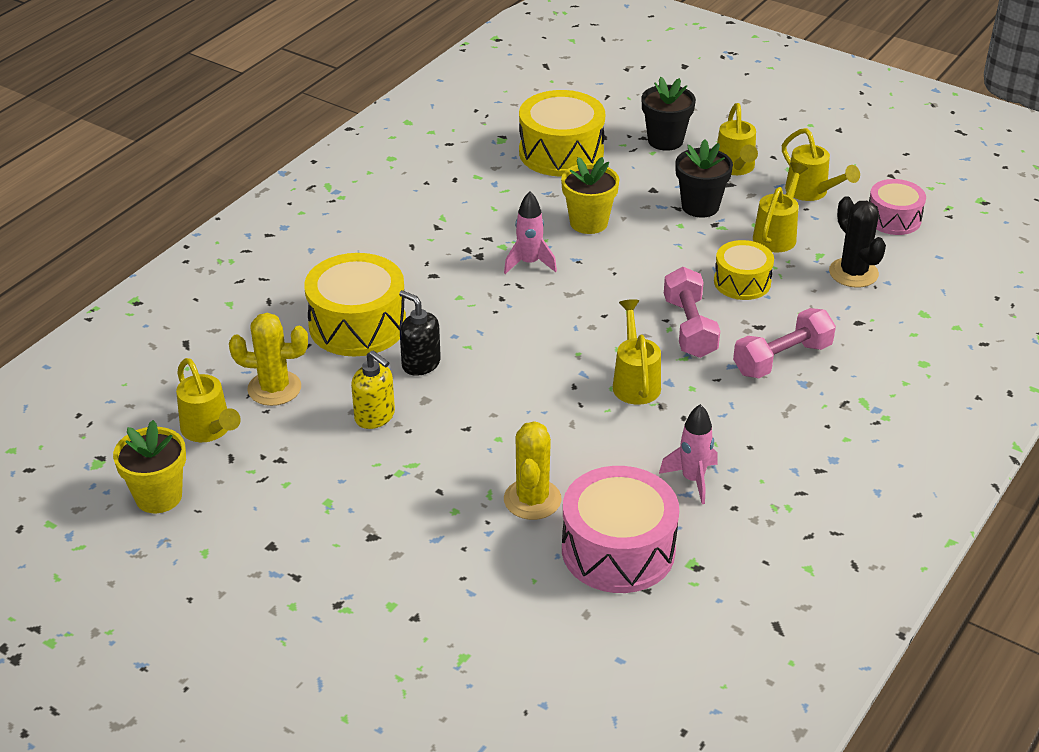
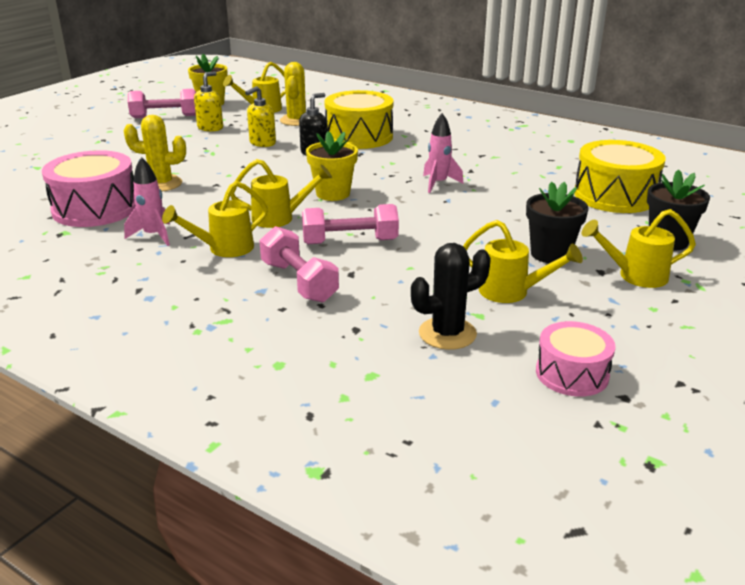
camera: 90 degrees right, 10 degrees down
yellow flower pot [561,157,619,234] -> yellow flower pot moved to [306,131,358,201]
yellow drum [714,240,774,300] -> none
yellow watering can [782,128,860,201] -> yellow watering can moved to [162,181,268,257]
none -> pink dumbbell [128,89,196,118]
none -> yellow soap dispenser [194,71,223,132]

